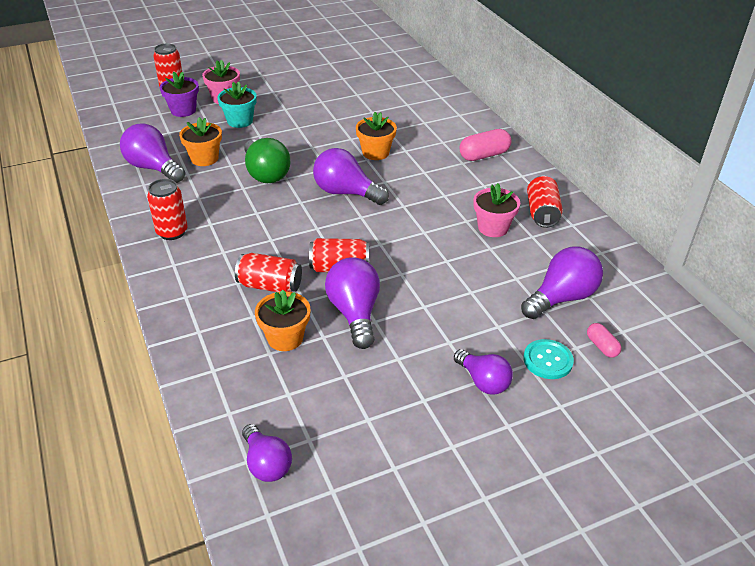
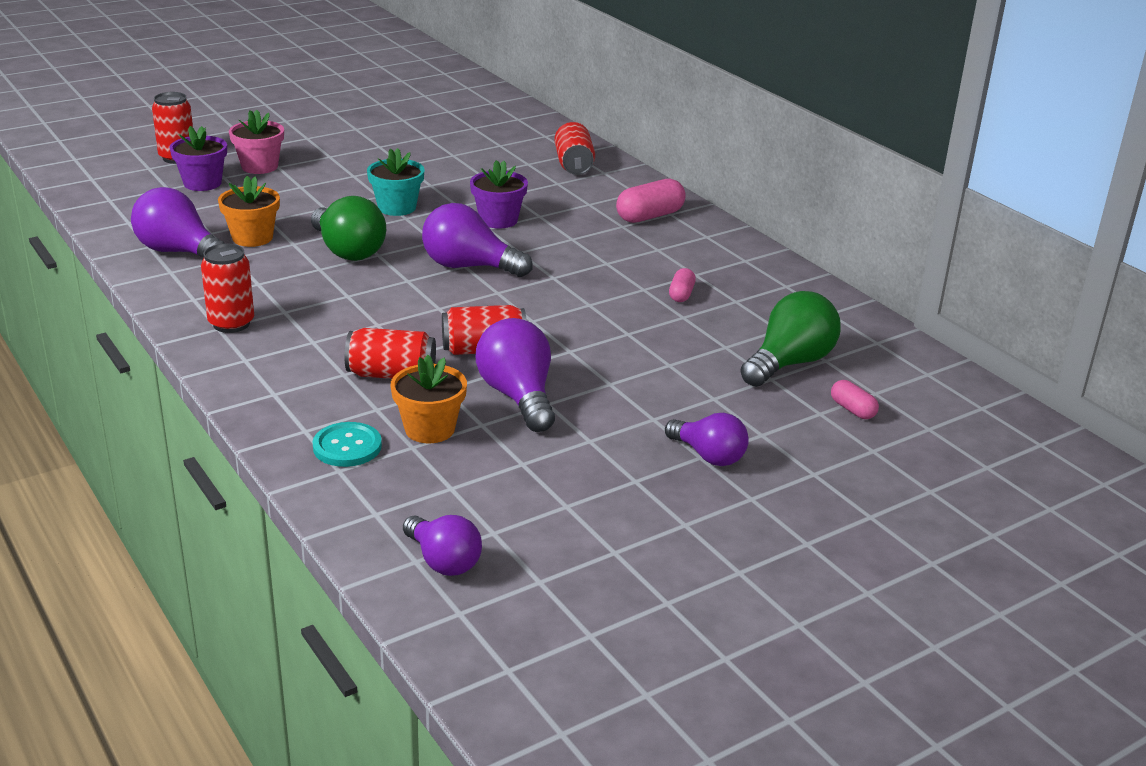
camera: 10 degrees left, 10 degrees down
turquoise flower pot [217,81,257,128] -> turquoise flower pot moved to [367,148,425,216]
orange flower pot [356,112,397,160] -> purple flower pot [470,160,528,229]
pink flower pot [473,183,520,237] -> pink capsule [669,268,696,302]
purple light bulb [521,246,603,319] -> green light bulb [740,291,841,387]
turquoise button [523,339,574,379] -> turquoise button moved to [313,422,382,467]
red can [527,176,563,228] -> red can moved to [554,122,595,175]

